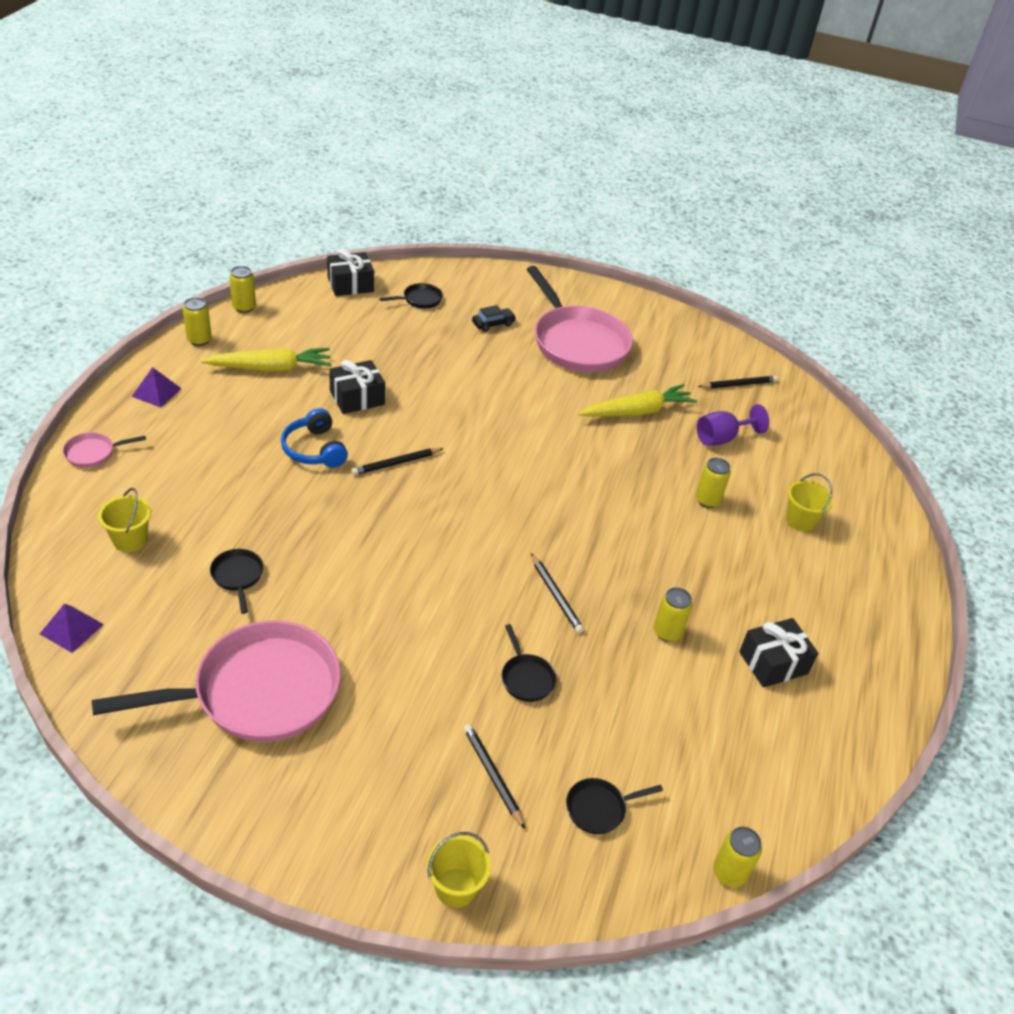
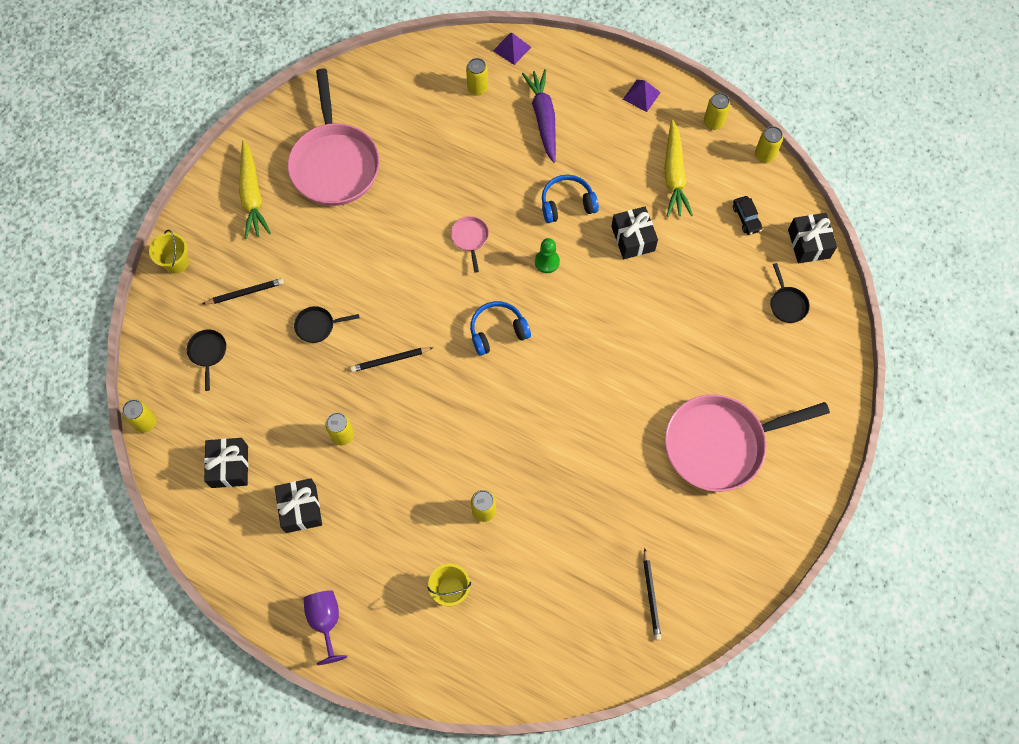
camera: 105 degrees right, 25 degrees up
purple pyramid [40,604,104,653] -> purple pyramid moved to [493,33,531,65]
pink pan [63,432,146,467] -> pink pan moved to [451,216,489,273]
yellow bucket [98,488,151,552] -> yellow can [466,58,488,95]
black pan [210,549,264,614] -> none
black pencil [351,448,444,475] -> green pawn [535,238,560,273]
black car [472,305,516,332] -> black car moved to [733,196,762,235]
yellow carrot [578,384,697,417] -> yellow carrot moved to [239,140,271,239]
purple goblet [697,404,769,446] -> purple goblet moved to [304,590,347,665]
none -> black gift [204,438,248,488]
none -> blue headphones [470,301,531,356]
none -> purple carrot [522,69,556,163]

